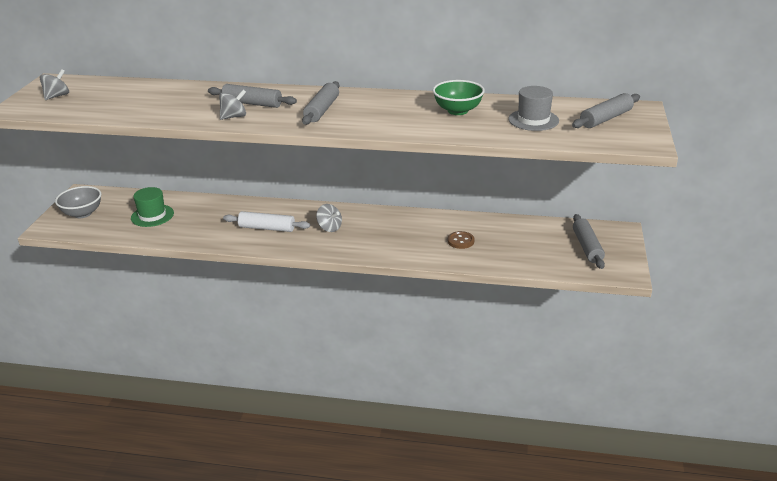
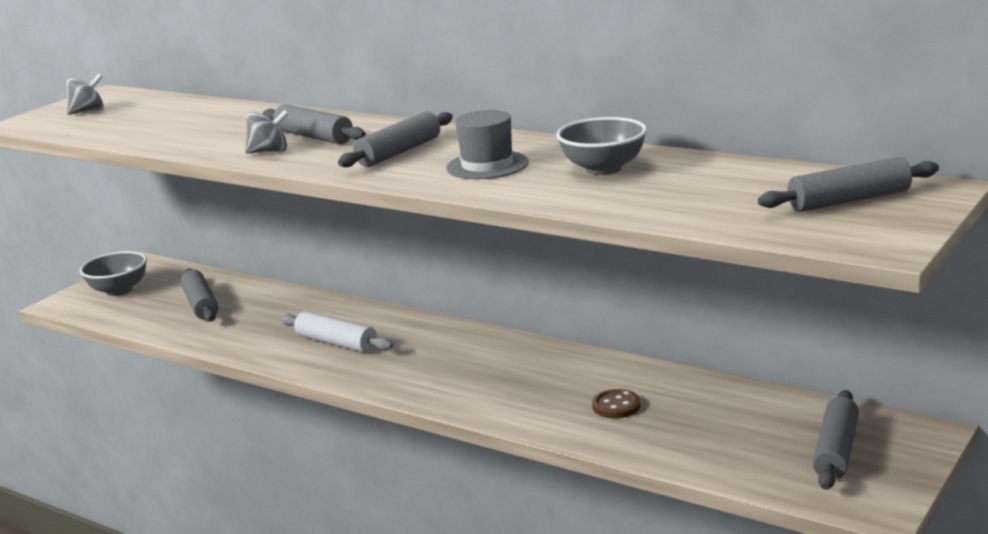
camera: 25 degrees right, 10 degrees down
green hat [131,187,174,227] -> grey rolling pin [181,269,218,322]
grey spinning top [316,204,342,232] -> none
green bowl [433,80,485,115] -> grey bowl [556,117,647,175]
grey hat [508,86,559,131] -> grey hat moved to [446,110,529,179]

